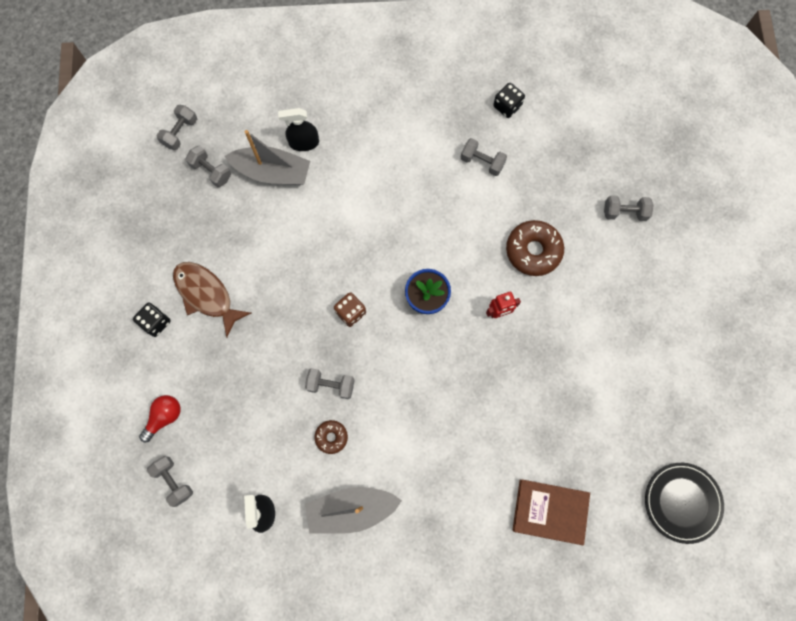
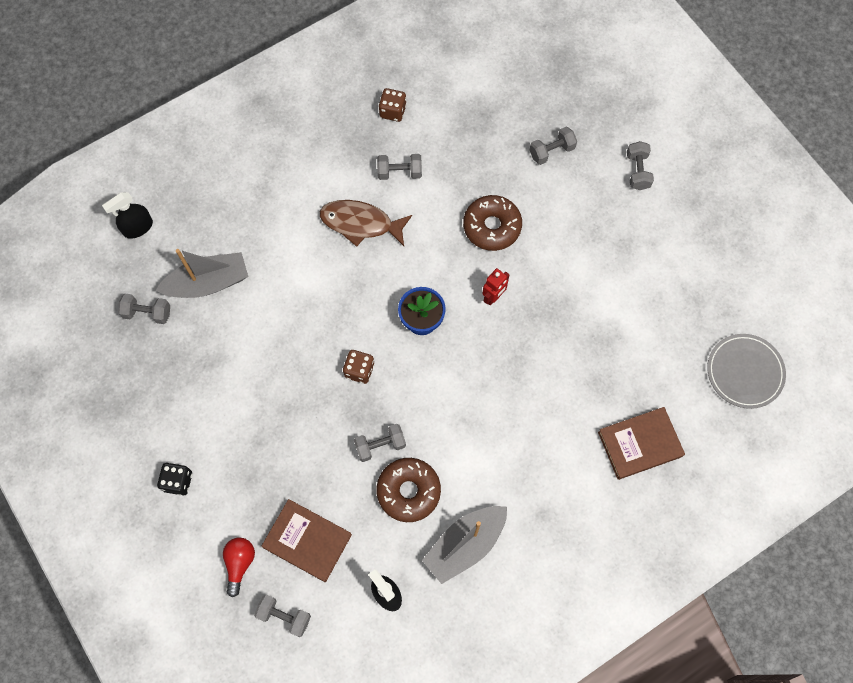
camera: 30 degrees left, 5 degrees down
grey dumbbell [156,105,197,150] -> grey dumbbell moved to [627,141,654,190]
brown fish [173,262,251,338] -> brown fish moved to [320,200,412,247]
black spray bottle [278,108,319,151] -> black spray bottle moved to [102,192,153,239]
brown donut [314,420,348,454] -> brown donut [376,458,441,522], size x1.83
black dice [493,83,525,118] -> brown dice [379,88,407,122]
black plate [645,463,724,544] -> grey plate [707,334,786,409]
none -> brown book [262,499,352,582]

